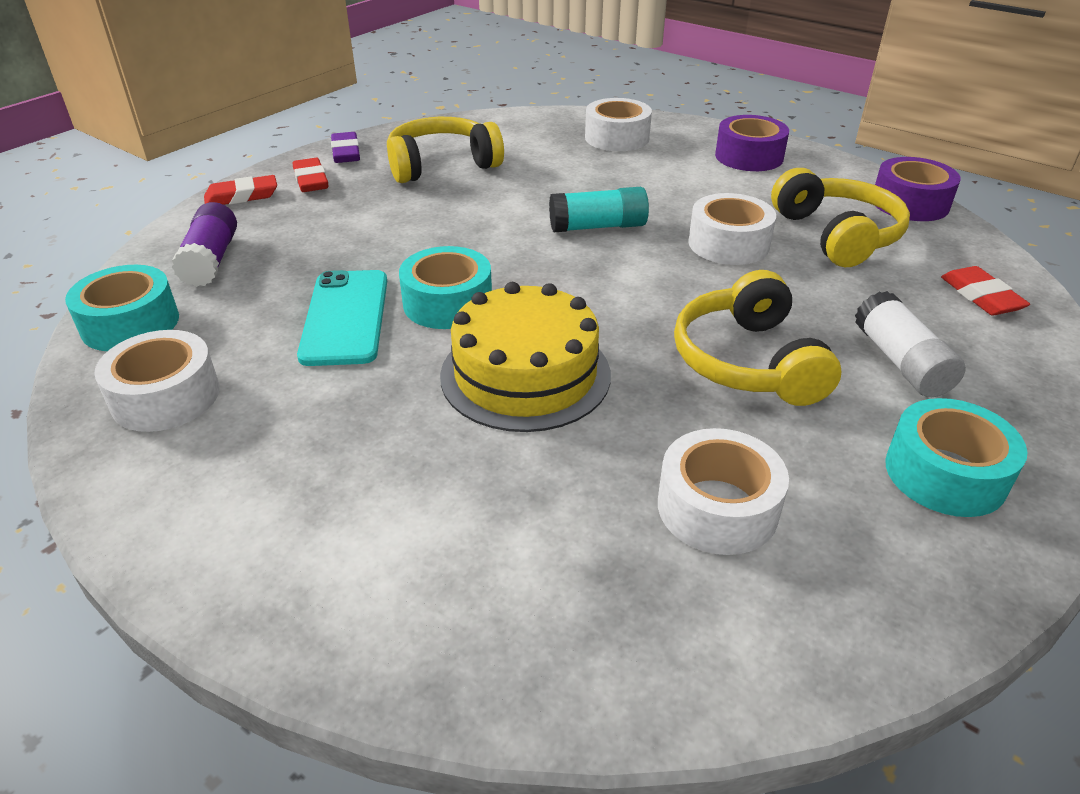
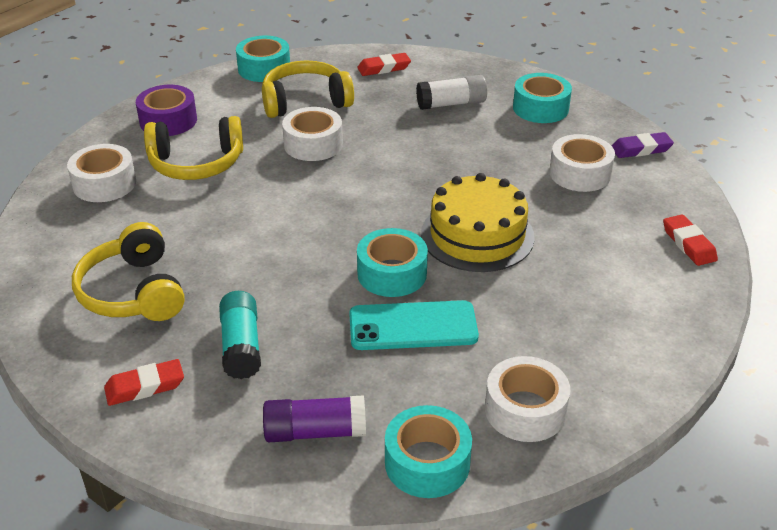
camera: 90 degrees left, 0 degrees up
red eraser [204,175,277,205] -> red eraser moved to [663,215,718,266]
purple eraser [331,132,360,163] -> purple eraser moved to [612,132,674,158]
turquoise glue stick [549,187,649,232] -> turquoise glue stick moved to [219,291,261,379]
yellow headphones [674,270,841,406] -> yellow headphones moved to [144,116,243,180]
purple tape [875,157,961,221] -> turquoise tape [236,36,290,82]

